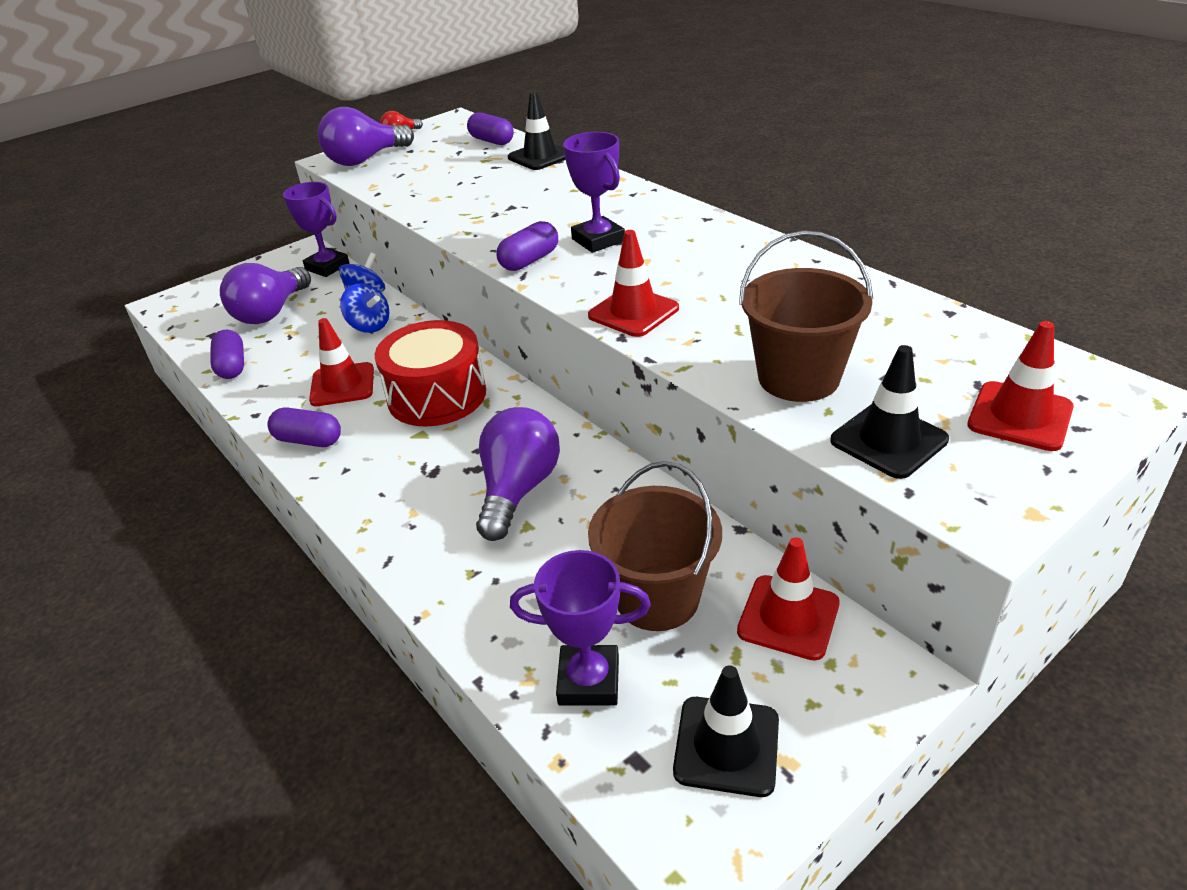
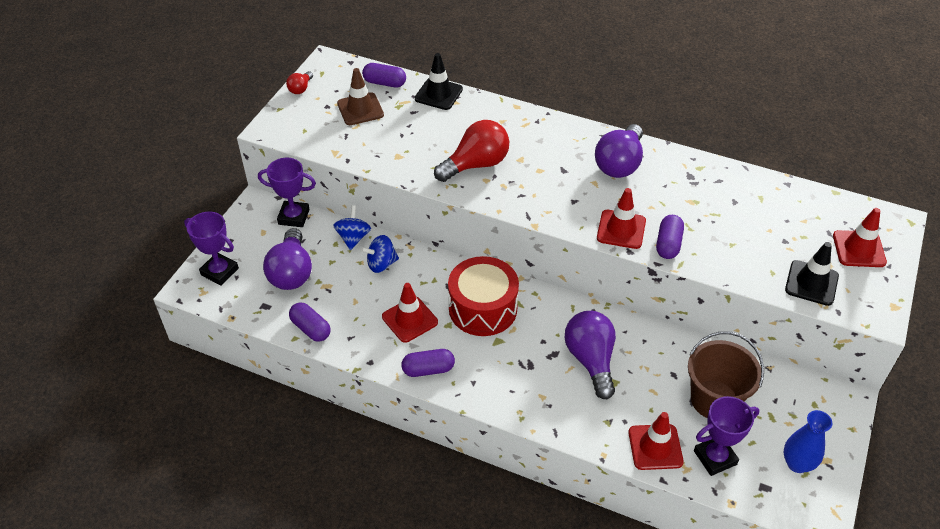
camera: 30 degrees left, 10 degrees up
purple light bulb [318,107,414,166] -> purple light bulb moved to [595,124,643,178]
blue spinning top [340,283,390,333] -> blue spinning top turned 150 degrees clockwise [360,235,399,273]
purple capsule [496,221,558,271] -> purple capsule moved to [656,215,684,259]
purple trophy [563,132,625,253] -> purple trophy moved to [184,212,239,286]
black traffic cone [673,665,779,797] -> blue vase [784,410,832,473]
red traffic cone [737,537,840,661] -> red traffic cone moved to [629,412,684,470]
brown bucket [739,231,873,402] -> none
none -> brown traffic cone [337,68,384,125]
none -> red light bulb [434,120,509,182]

